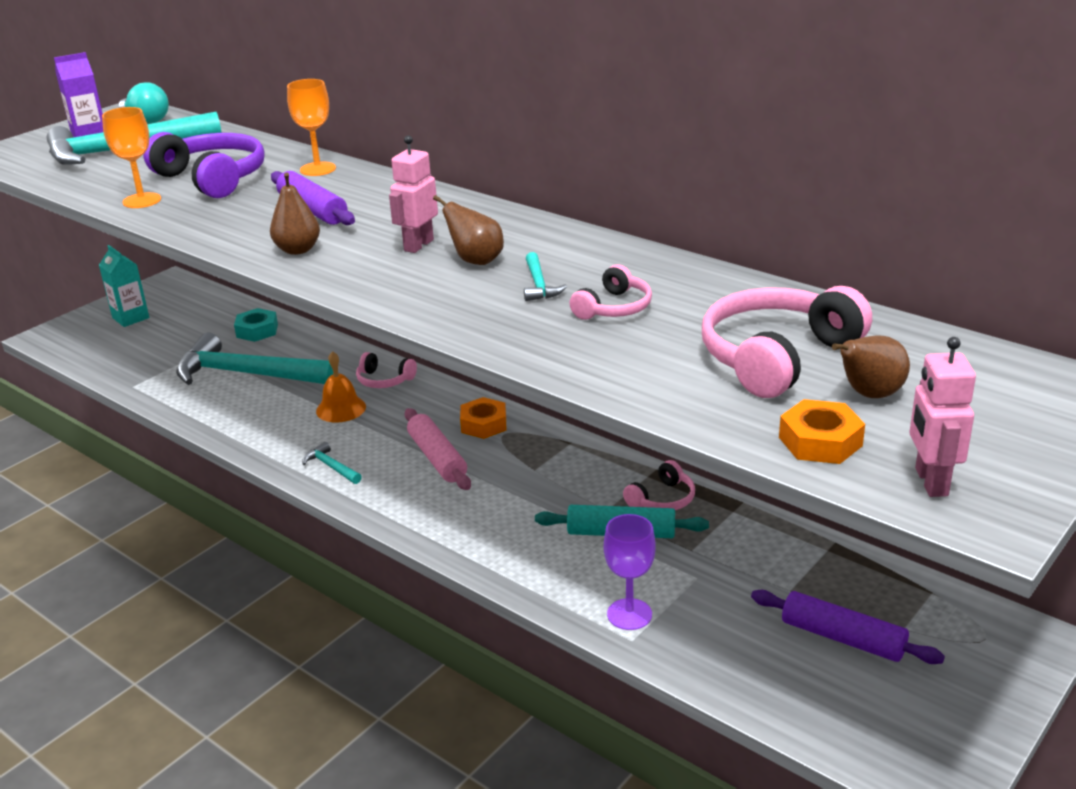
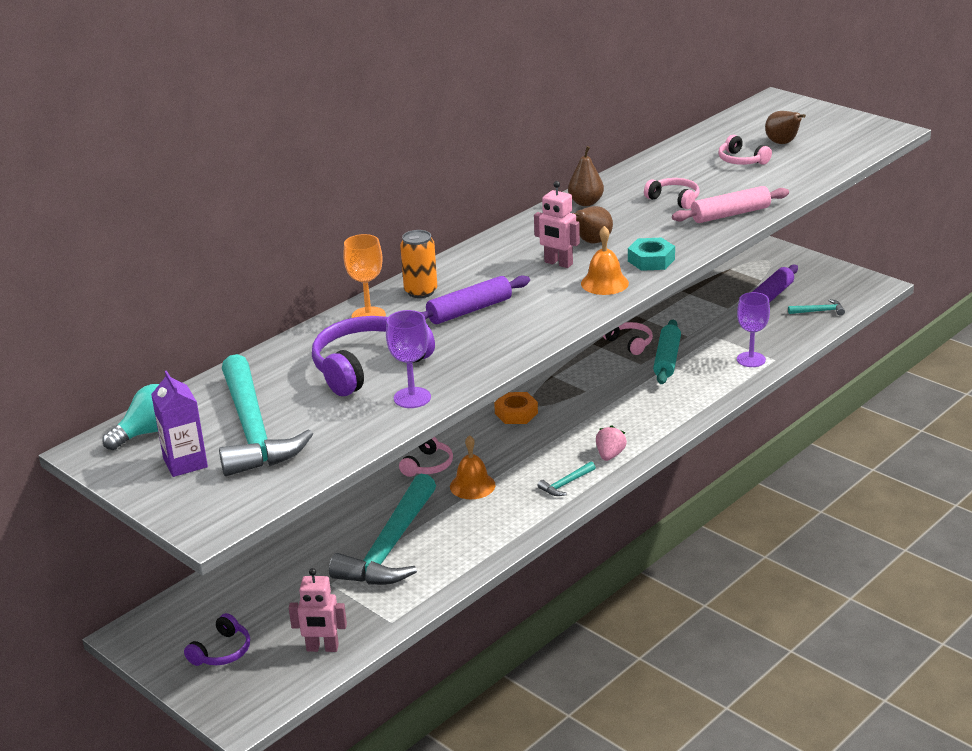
camera: 85 degrees left, 0 degrees up
turquoise carton [99,245,149,327] -> purple headphones [184,613,250,666]
orange goblet [102,107,161,208] -> purple goblet [386,310,431,408]
turquoise nut [234,308,278,342] -> turquoise nut moved to [628,238,675,271]
brown pear [270,173,320,255] -> brown pear moved to [568,146,604,206]
pink rolling pin [405,408,471,490] -> pink rolling pin moved to [672,186,789,223]
turquoise hammer [524,252,567,301] -> turquoise hammer moved to [788,299,845,316]
pink headphones [702,286,872,398] -> pink headphones [718,135,772,165], size x0.54
orange nut [779,399,865,464] -> none
pink robot [909,337,976,497] -> pink robot moved to [289,568,347,652]
none -> orange can [400,230,437,298]
none -> orange bell [581,226,629,295]
none -> pink strawberry [596,425,627,461]

